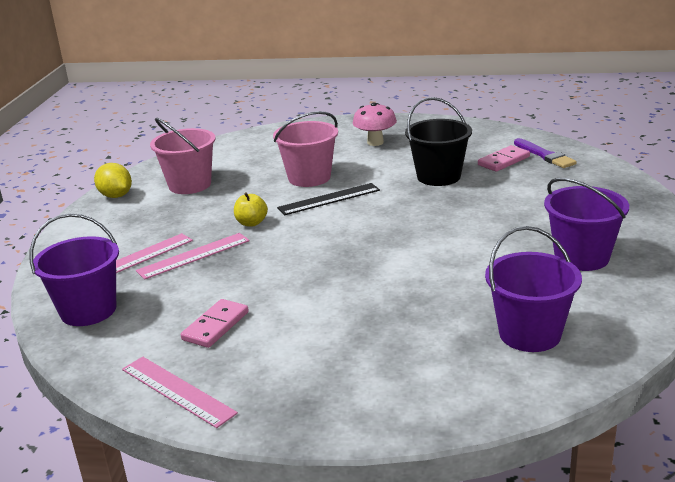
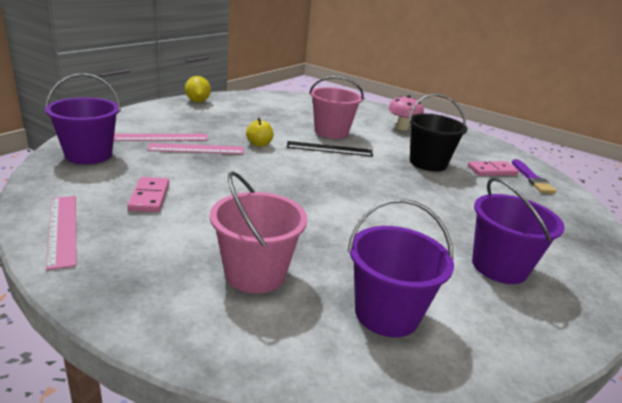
camera: 20 degrees right, 0 degrees up
pink bucket [150,118,216,194] -> pink bucket moved to [210,171,308,294]
pink domino [181,299,249,348] -> pink domino turned 60 degrees counterclockwise [127,177,169,212]

